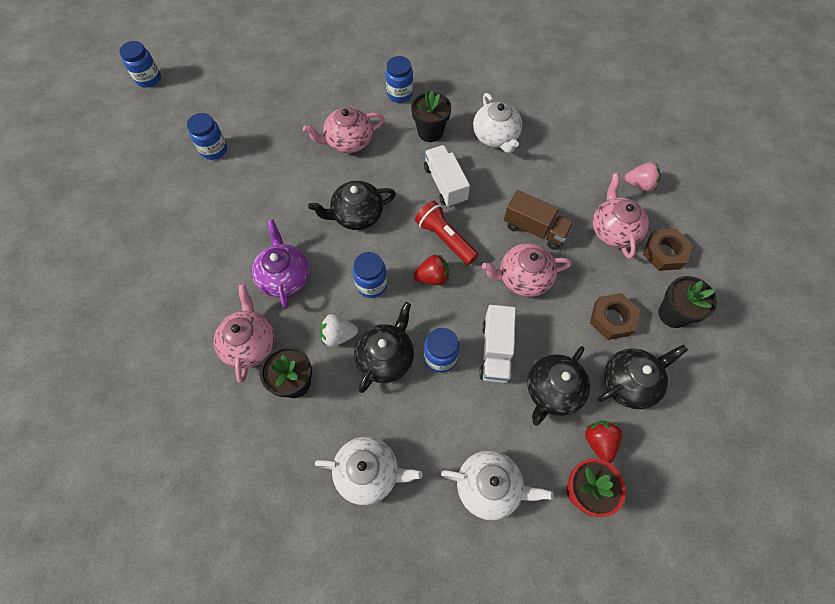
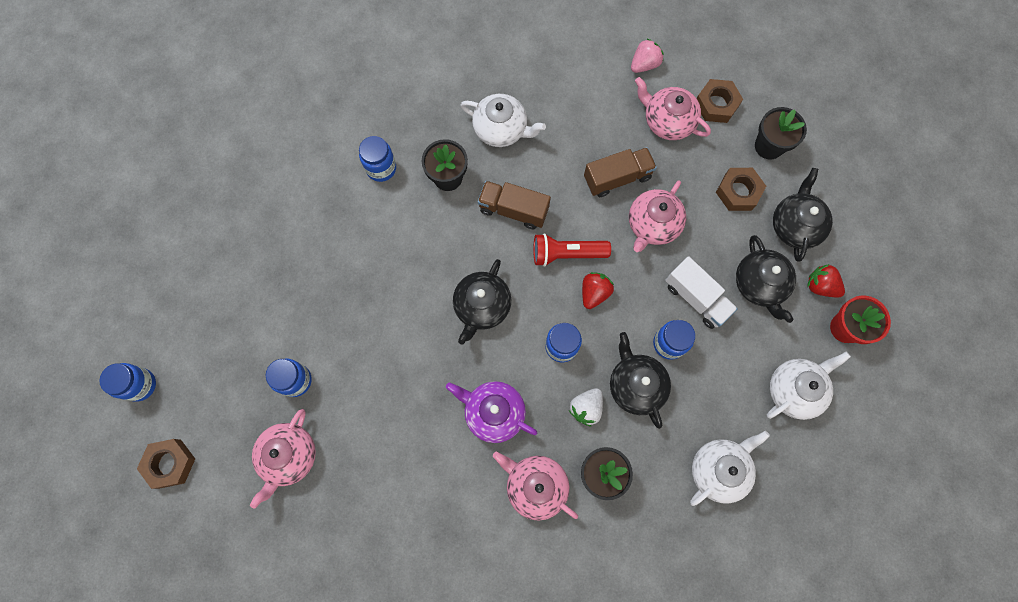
camera: 50 degrees left, 10 degrees up
pink teapot [303,107,384,153] -> pink teapot moved to [250,409,316,509]
white truck [424,145,470,207] -> brown truck [478,181,551,229]
none -> brown nut [137,439,195,489]

